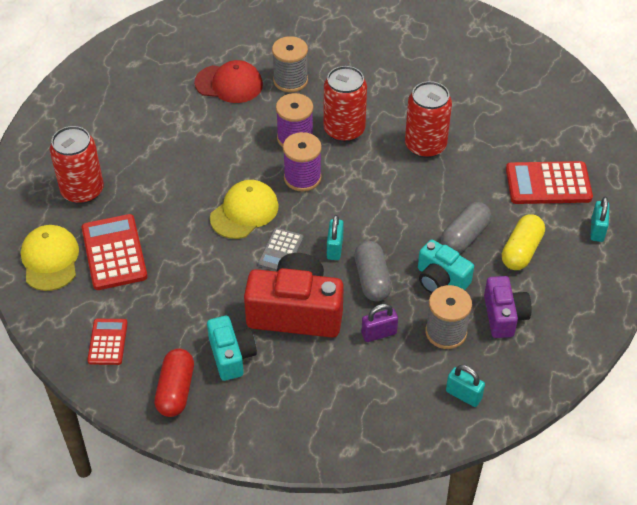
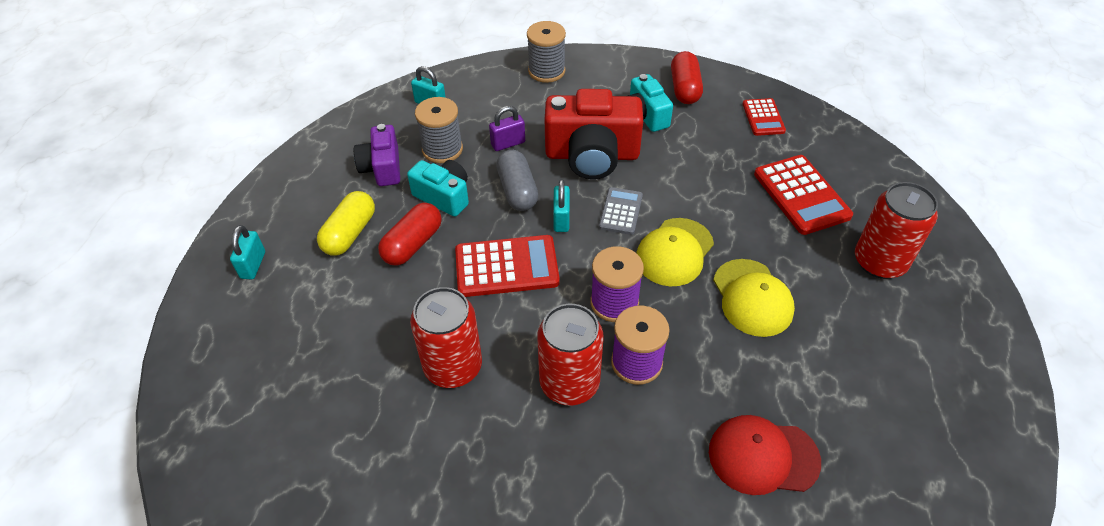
camera: 175 degrees right, 0 degrees up
yellow cap [21,225,79,291] -> yellow cap moved to [713,259,795,337]
grey spool [272,36,308,92] -> grey spool moved to [527,21,566,83]
grey capsule [441,202,491,253] -> red capsule [378,203,441,266]
red calculator [506,161,593,204] -> red calculator moved to [455,235,560,297]

